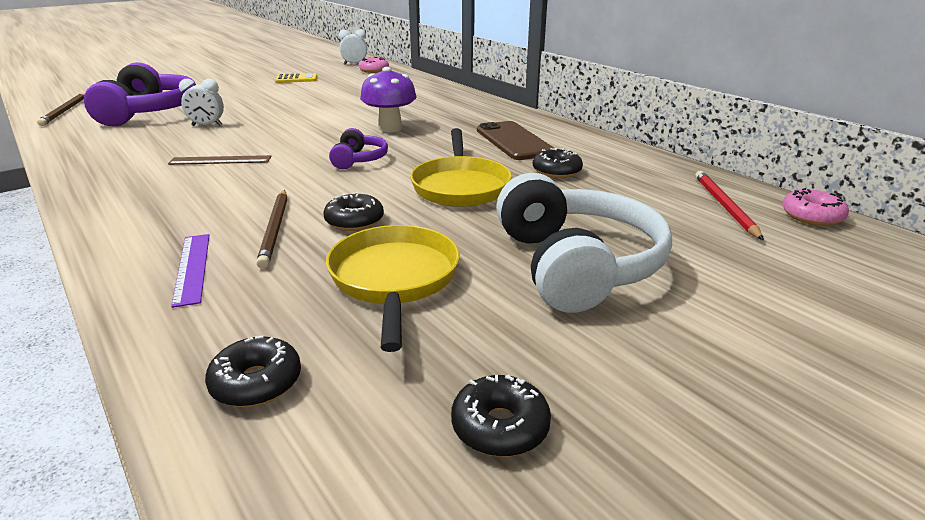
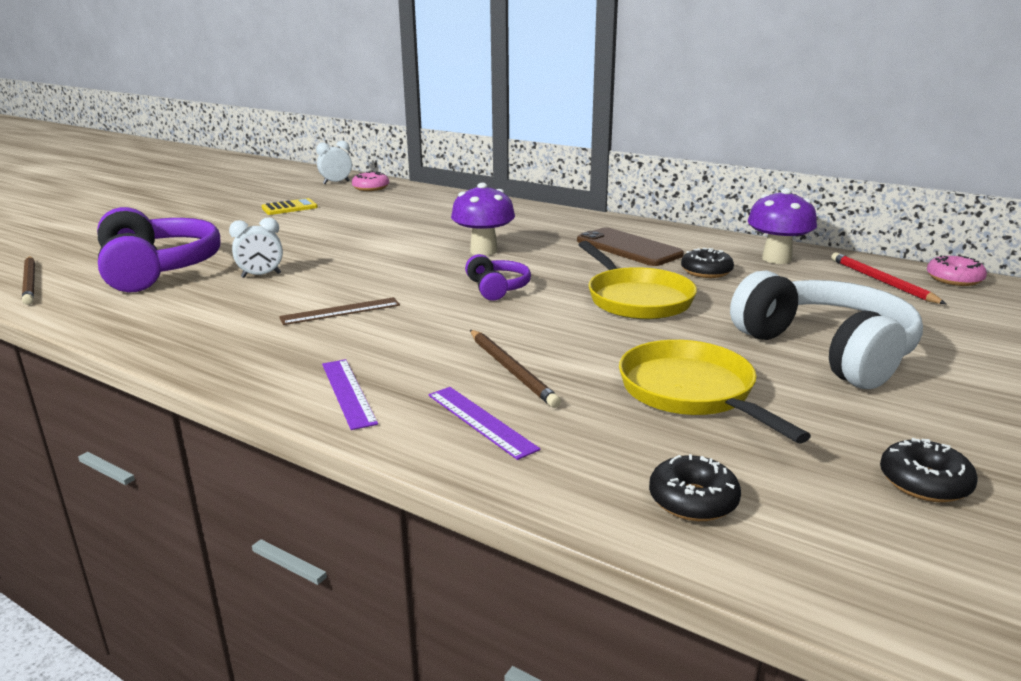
camera: 20 degrees left, 5 degrees down
black donut [323,192,384,231] -> none
none -> purple ruler [322,359,378,430]
none -> purple mushroom [748,188,817,264]

